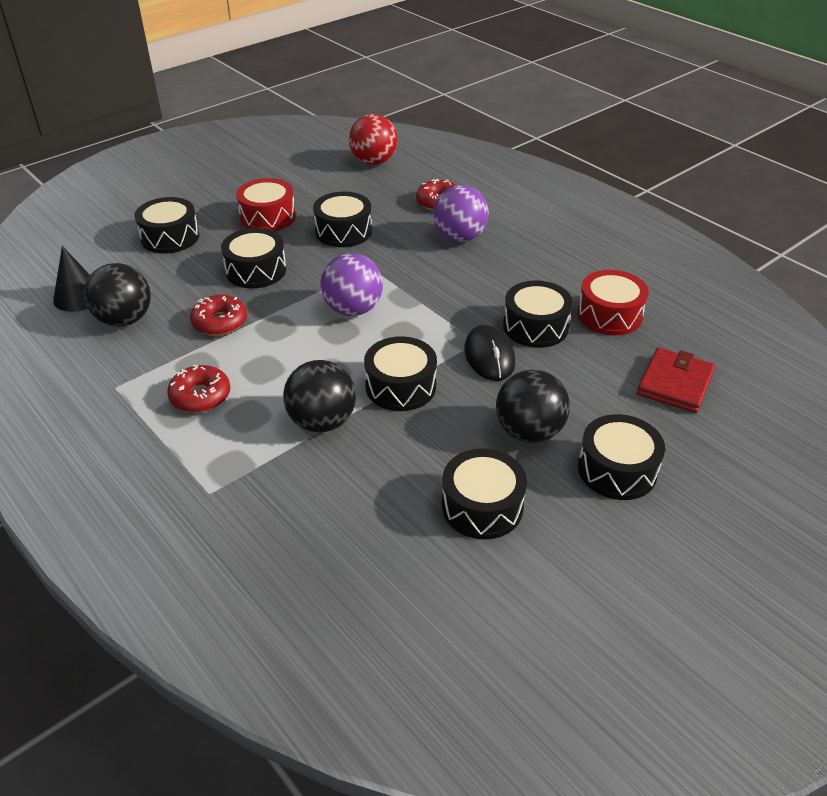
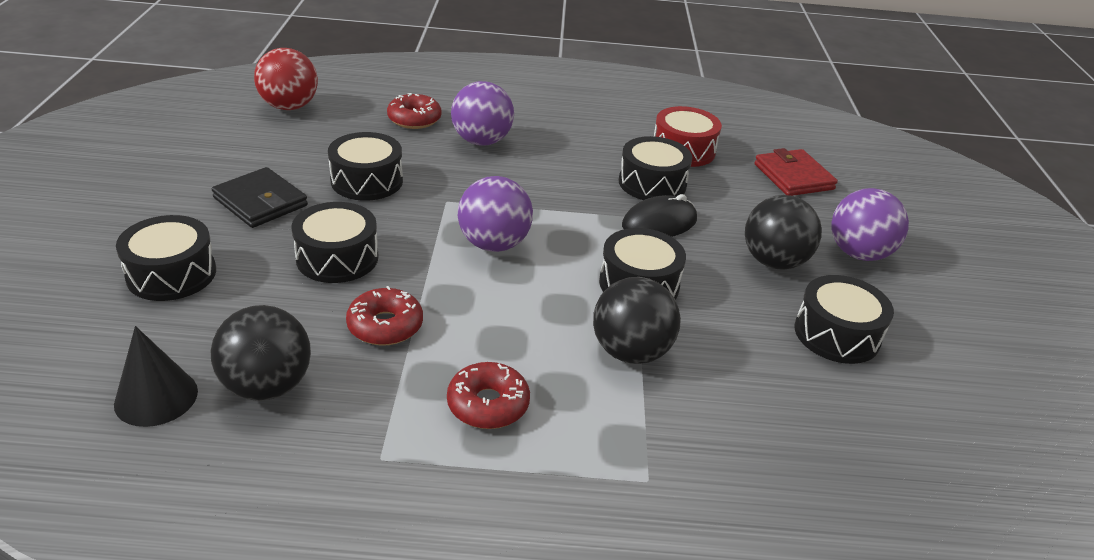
camera: 50 degrees left, 5 degrees down
red drum [236,178,296,231] -> black wallet [212,167,308,228]
black mouse [464,325,515,381] -> black mouse turned 60 degrees counterclockwise [622,194,697,237]
black drum [578,414,665,500] -> purple ball [831,188,909,261]

